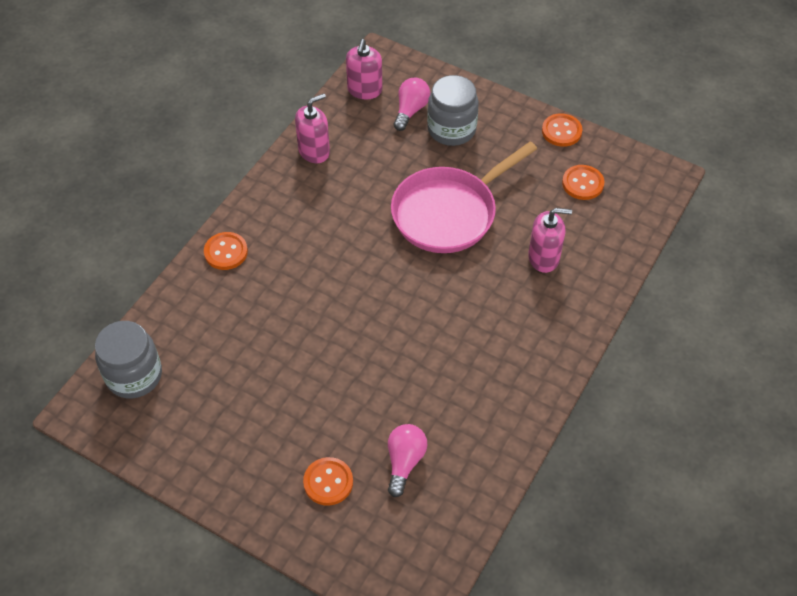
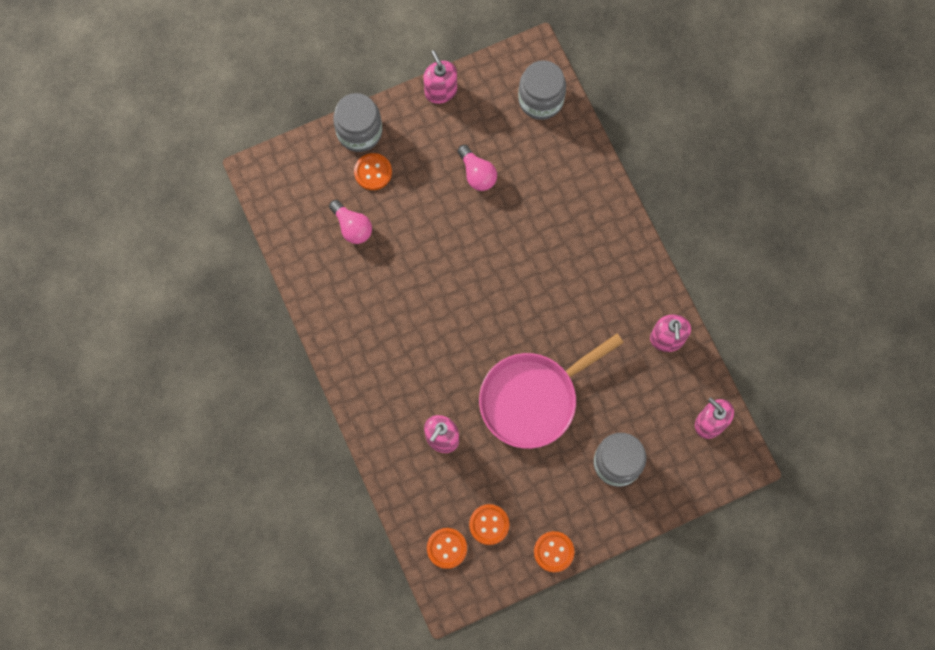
camera: 125 degrees right, 20 degrees up
orange button [204,232,248,270] -> orange button moved to [427,528,467,569]
pink pan [391,141,537,253] -> pink pan turned 120 degrees counterclockwise [479,334,624,449]
pink light bulb [393,77,430,131] -> pink light bulb moved to [457,145,497,191]
none -> grey jar [333,93,382,152]
none -> pink soap dispenser [424,50,457,104]

